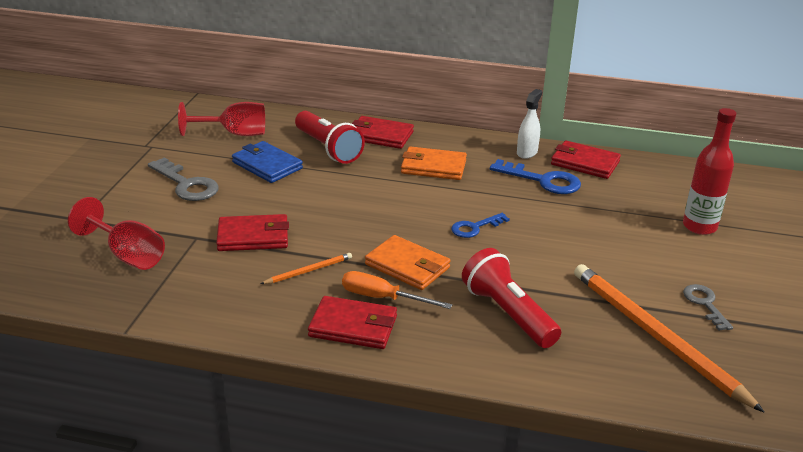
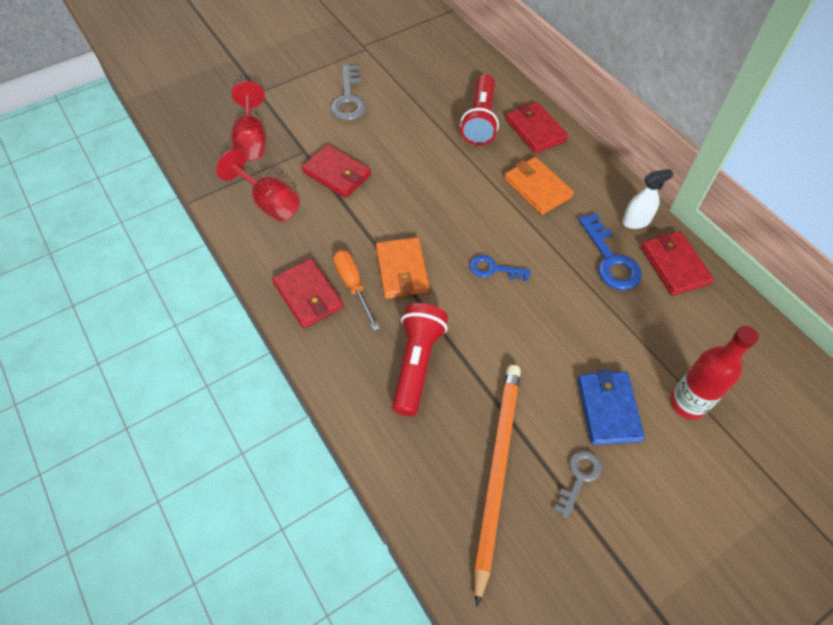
camera: 45 degrees right, 25 degrees up
red goblet [178,102,265,136] -> red goblet moved to [216,149,300,222]
blue wallet [232,141,303,183] -> blue wallet moved to [578,369,645,445]
orange pencil [261,253,352,284] -> none

